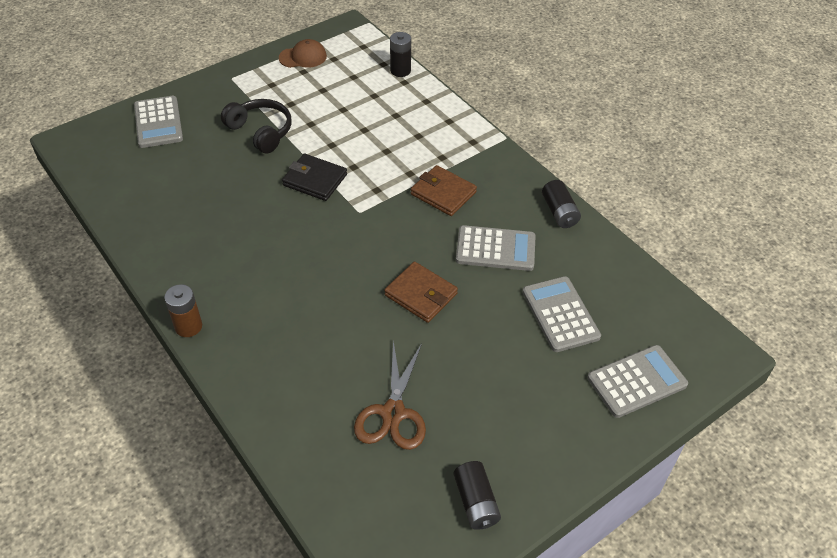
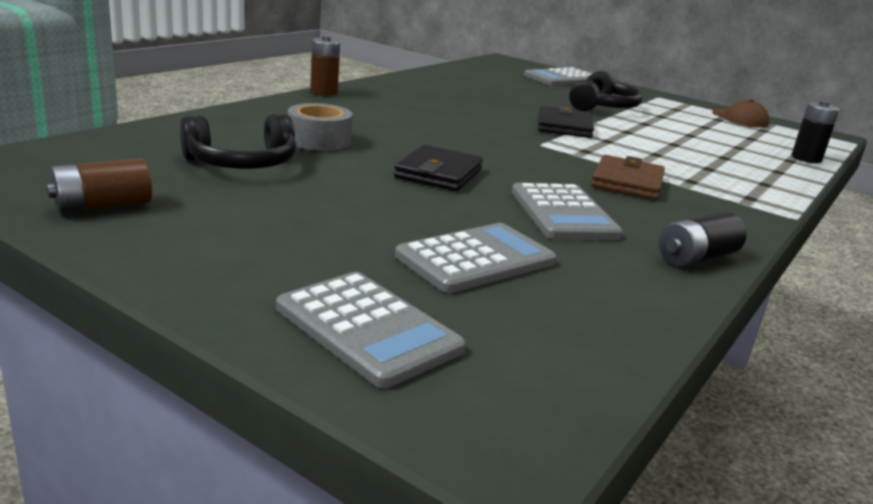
camera: 70 degrees right, 25 degrees down
brown scissors [354,341,426,450] -> black headphones [180,114,296,169]
brown wallet [384,262,458,323] -> black wallet [394,145,483,191]
black battery [453,461,501,530] -> brown battery [46,158,152,213]
none -> grey tape [288,103,353,151]

